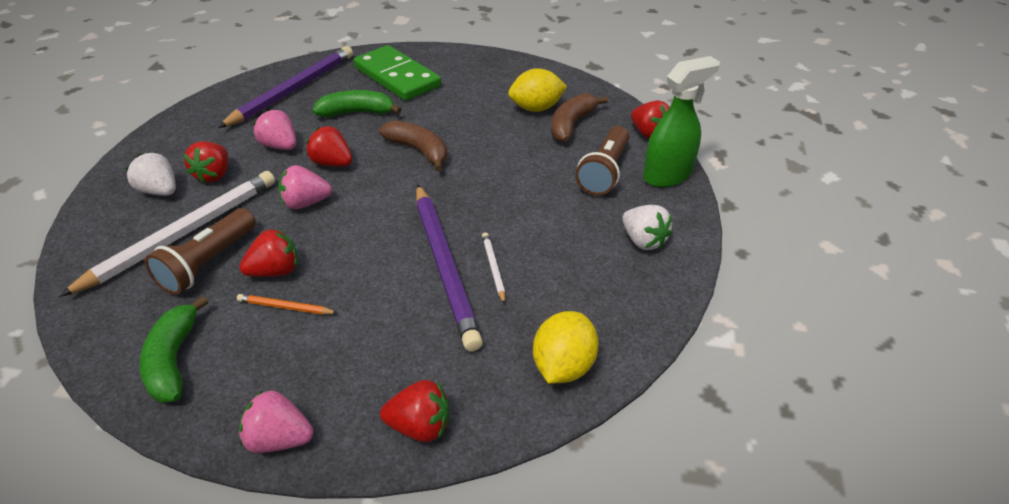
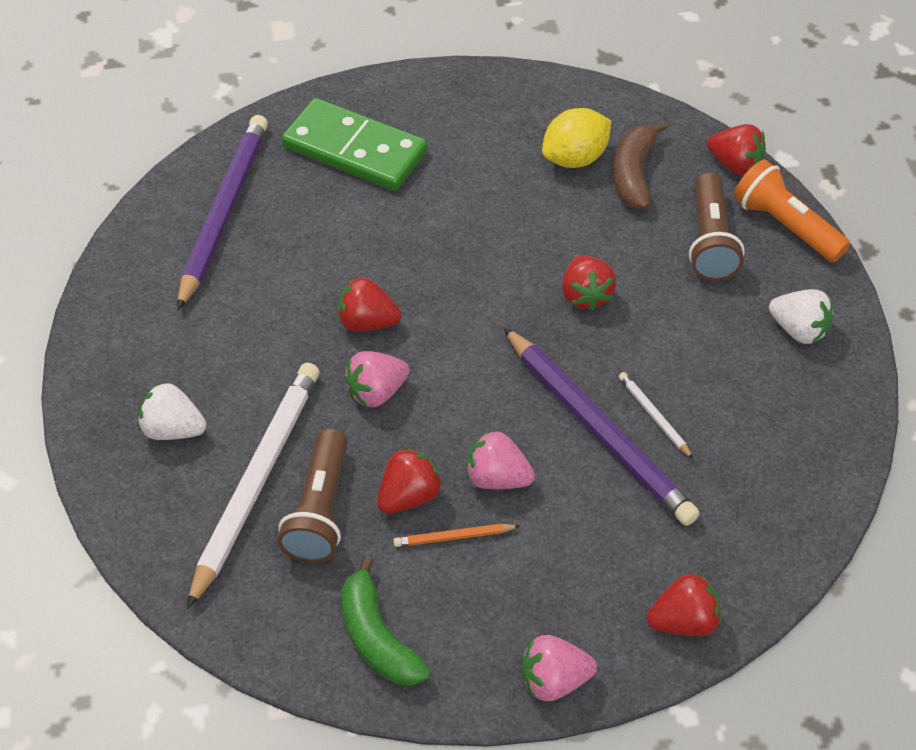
camera: 20 degrees left, 10 degrees up
red strawberry [183,141,228,183] -> red strawberry moved to [562,255,616,311]
pink strawberry [253,110,296,150] -> pink strawberry moved to [466,430,535,489]
green banana [312,90,402,117] -> none
brown banana [379,120,447,171] -> none
yellow lemon [533,311,599,384] -> none
green spray bottle [643,56,720,187] -> orange flashlight [733,159,850,262]

